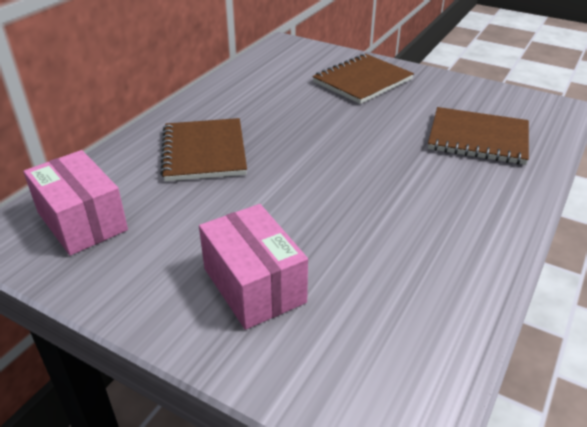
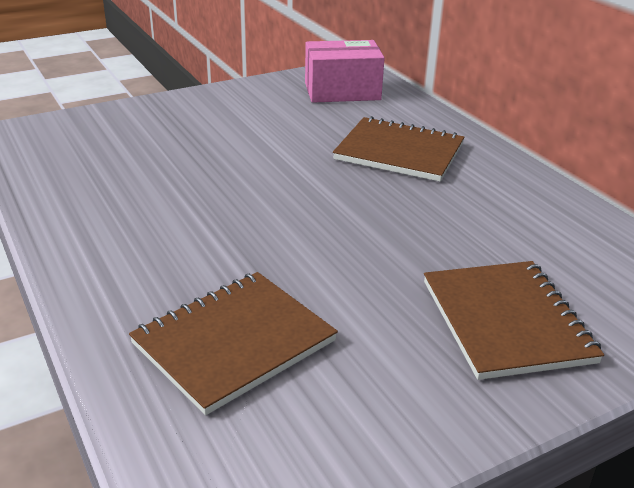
camera: 120 degrees right, 5 degrees down
pink box [199,204,308,330] -> none

